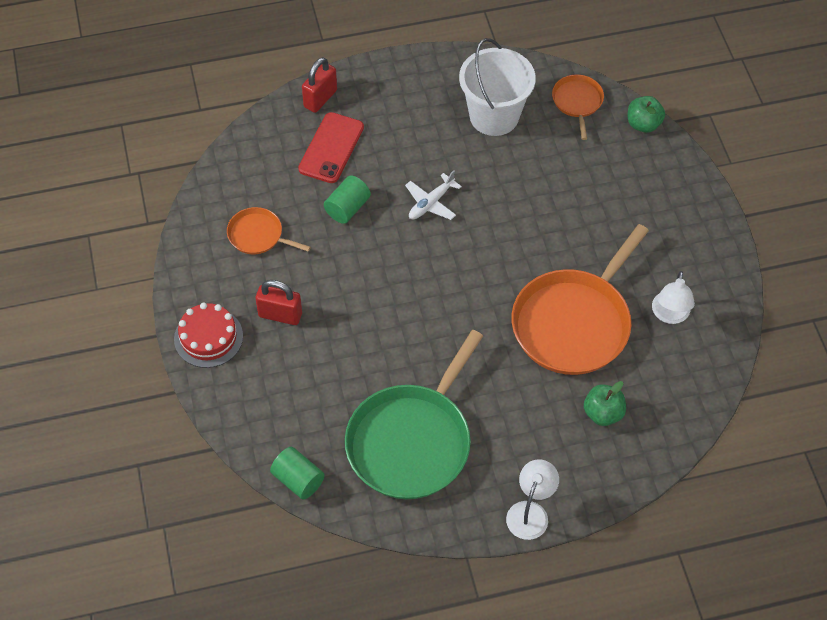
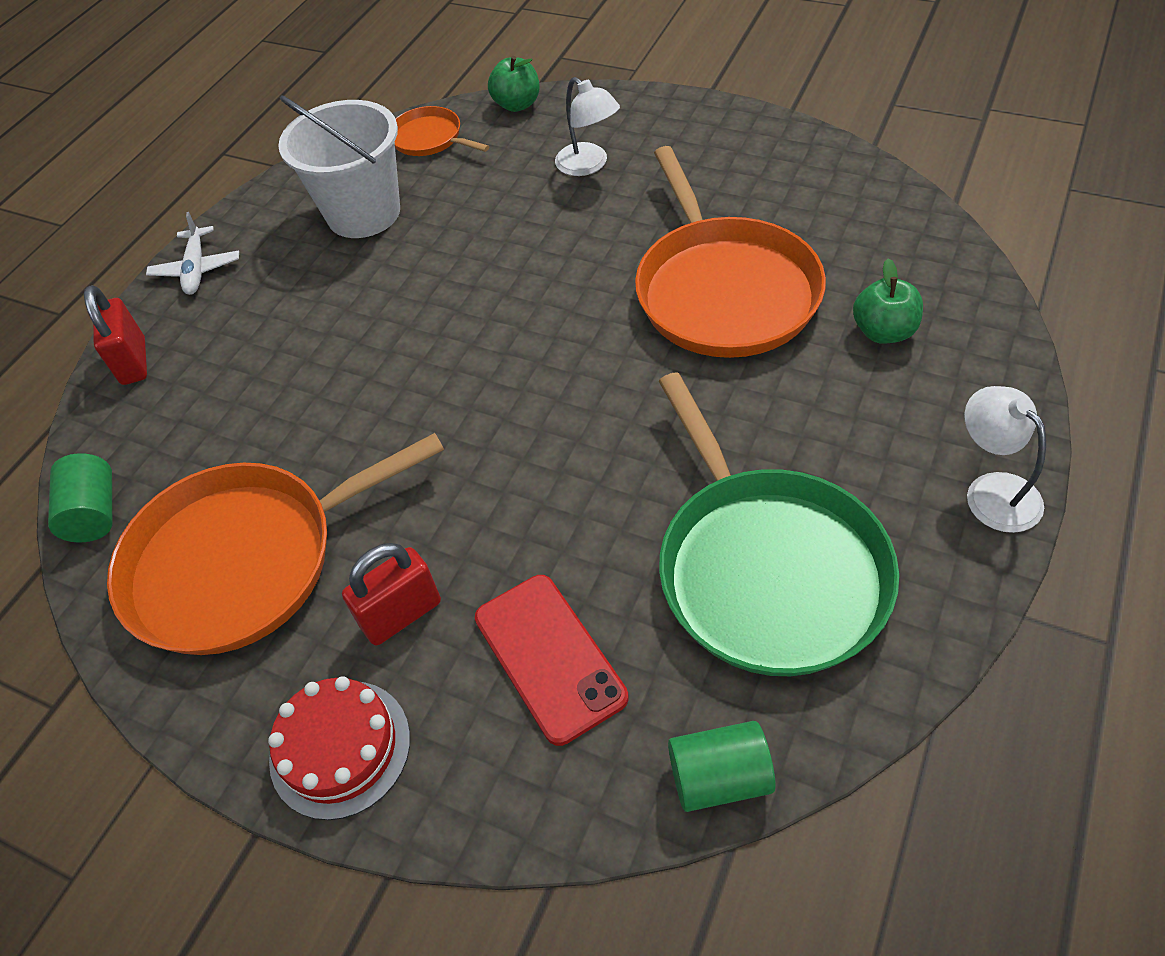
camera: 45 degrees left, 5 degrees down
orange pan [227,207,311,254] -> orange pan [107,433,444,655], size x2.08
red phone [298,112,364,183] -> red phone moved to [475,575,629,746]
green cylinder [324,176,371,224] -> green cylinder moved to [48,453,112,542]
white plane [405,170,462,220] -> white plane moved to [146,212,239,295]
white lamp [652,271,695,324] -> white lamp moved to [555,77,620,176]

